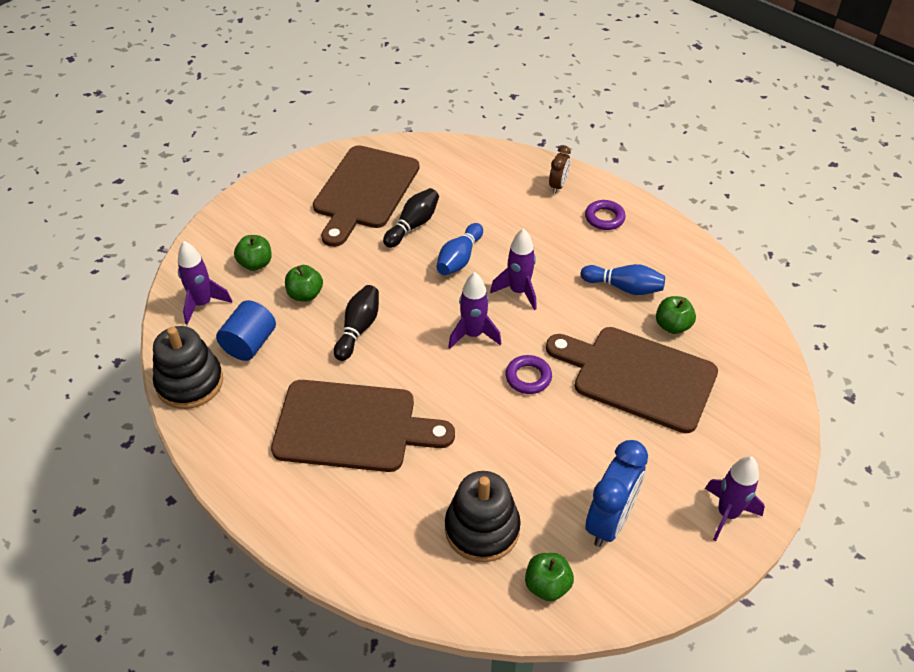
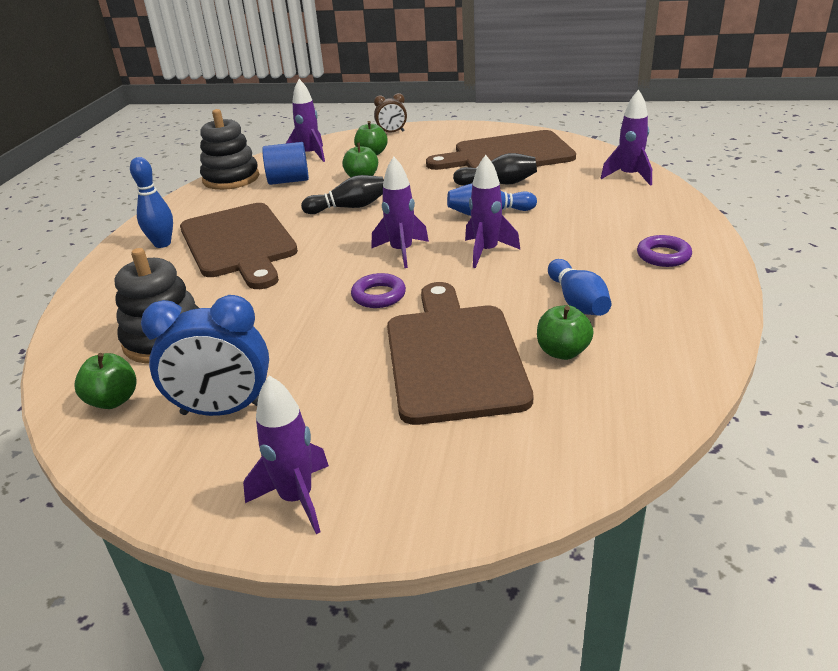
camera: 60 degrees right, 15 degrees down
brown clock [549,145,571,194] -> brown clock moved to [374,93,407,133]
none -> blue bowling pin [130,157,173,248]
none -> purple rocket [601,89,652,186]

